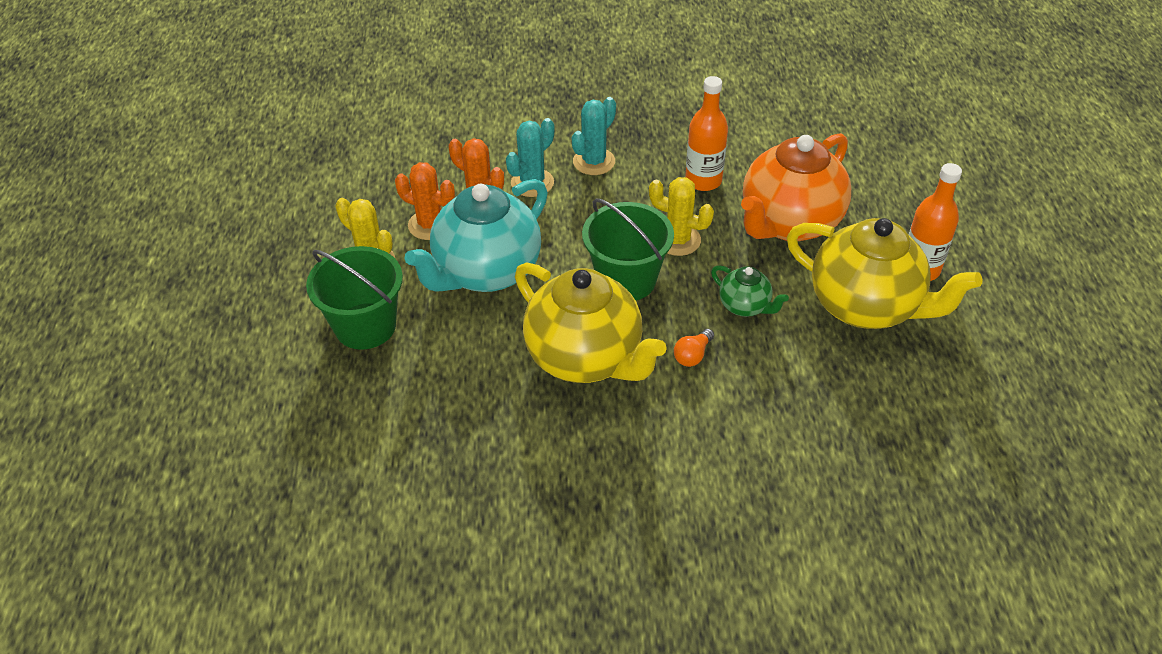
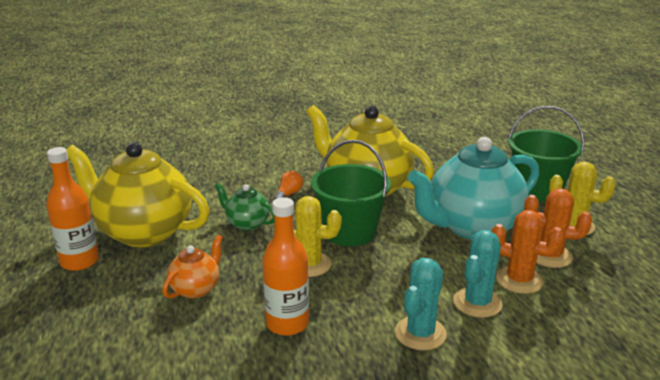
camera: 170 degrees right, 20 degrees down
turquoise teapot [404,179,548,292] -> turquoise teapot turned 150 degrees counterclockwise [408,137,540,239]
orange teapot [741,133,851,241] -> orange teapot [162,235,223,299], size x0.47

